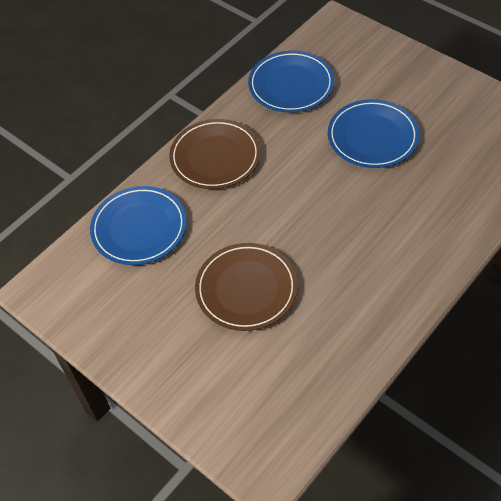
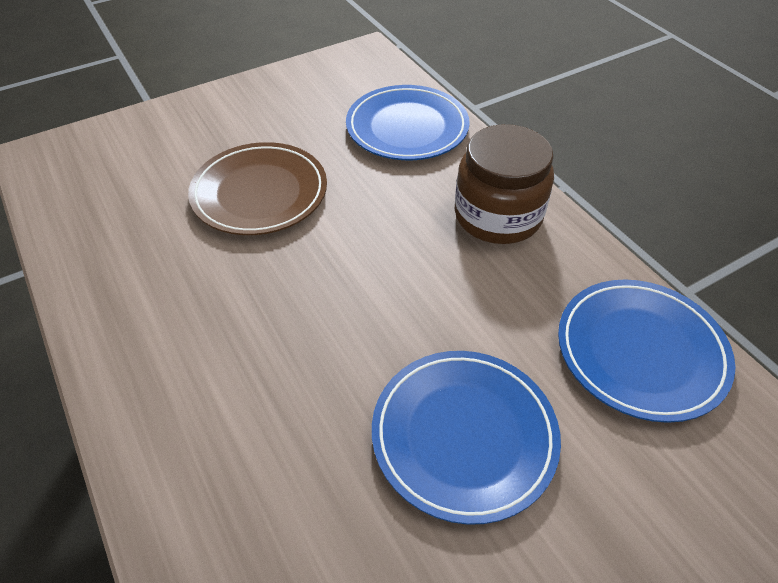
camera: 105 degrees right, 5 degrees down
brown plate [169,119,261,189] -> brown jar [455,124,554,244]

